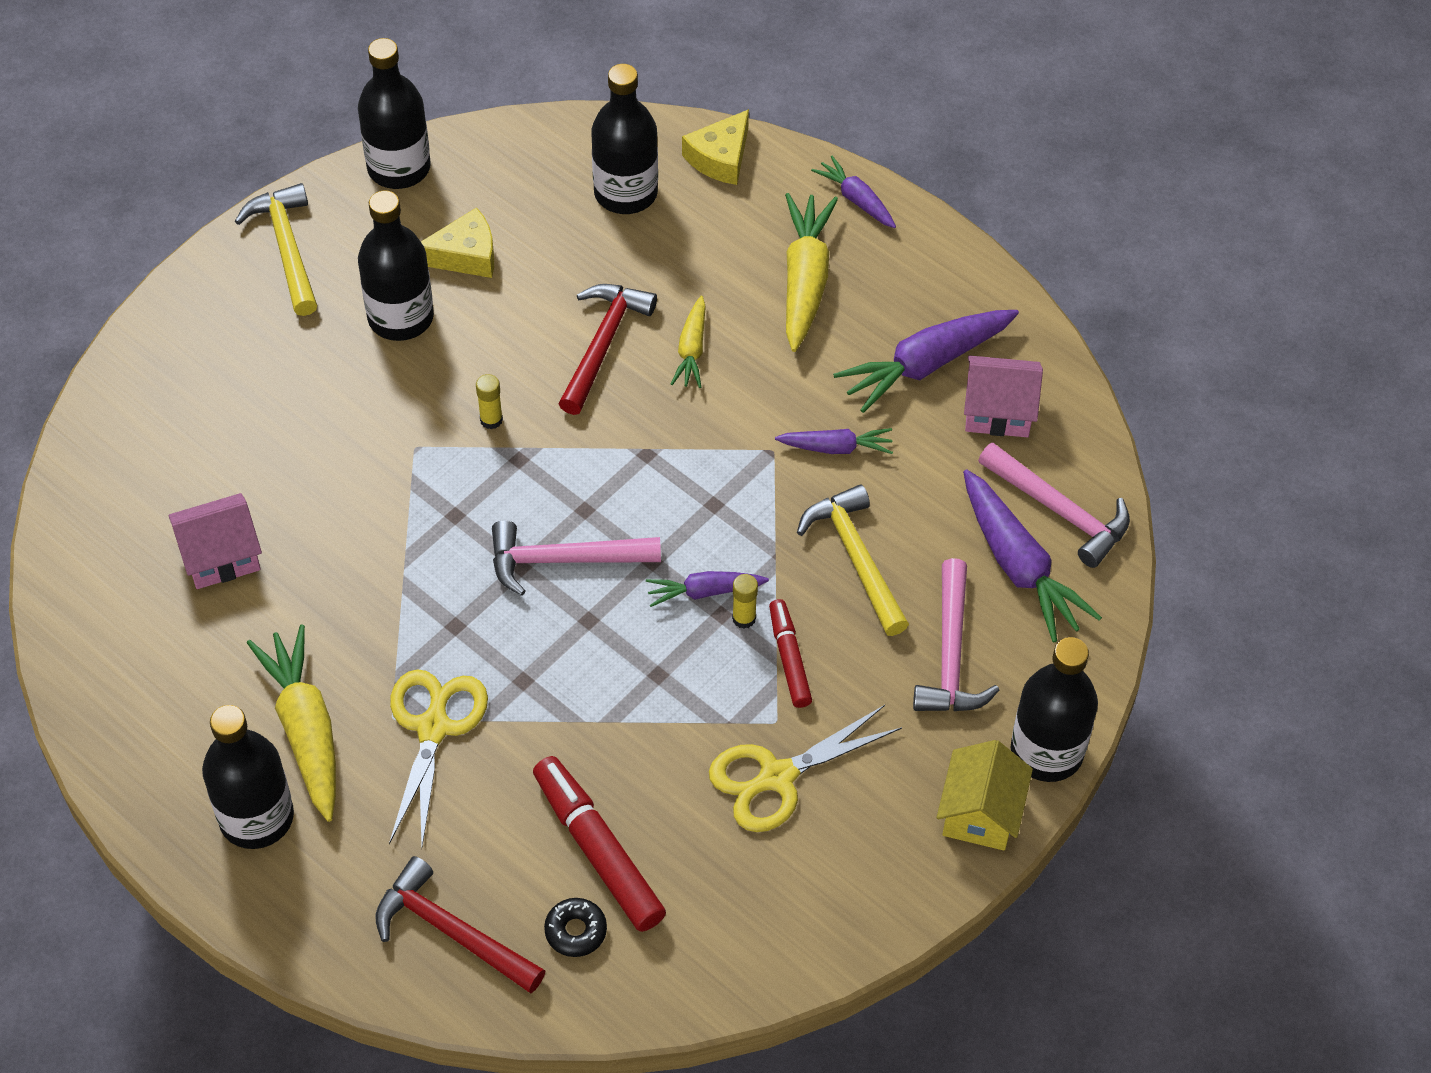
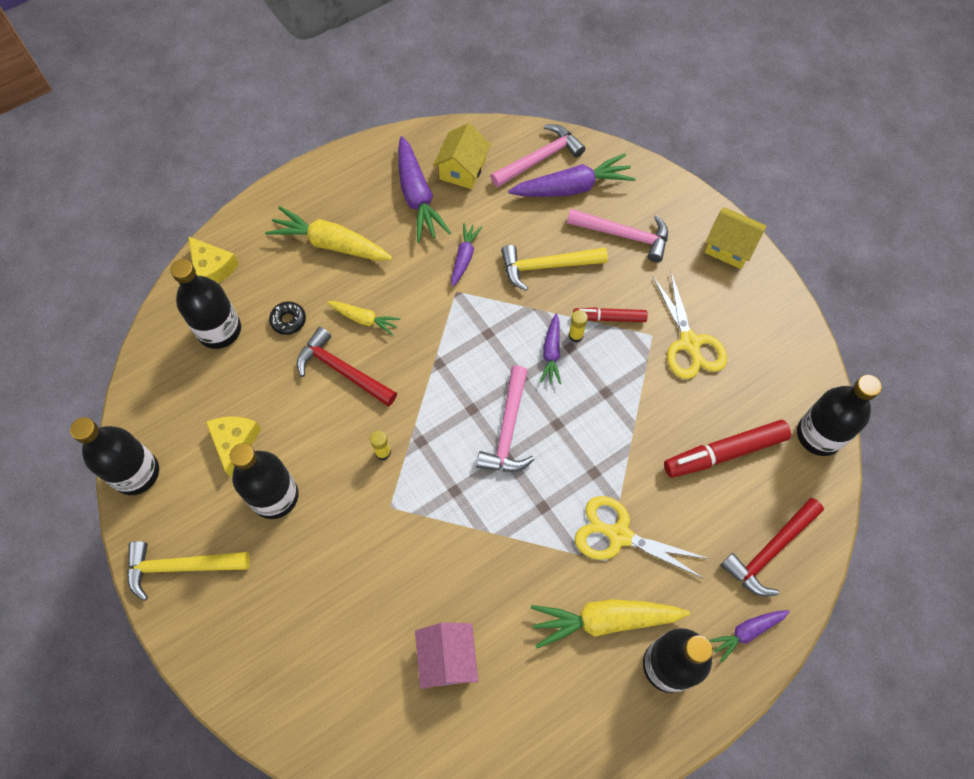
camera: 75 degrees left, 10 degrees up
black donut [544,898,607,957] -> black donut moved to [269,301,306,335]
purple carrot [811,156,896,228] -> purple carrot moved to [709,610,790,662]
pink house [964,355,1043,437] -> yellow house [433,123,491,189]
black bottle [1011,637,1098,782] -> black bottle moved to [797,375,882,456]

